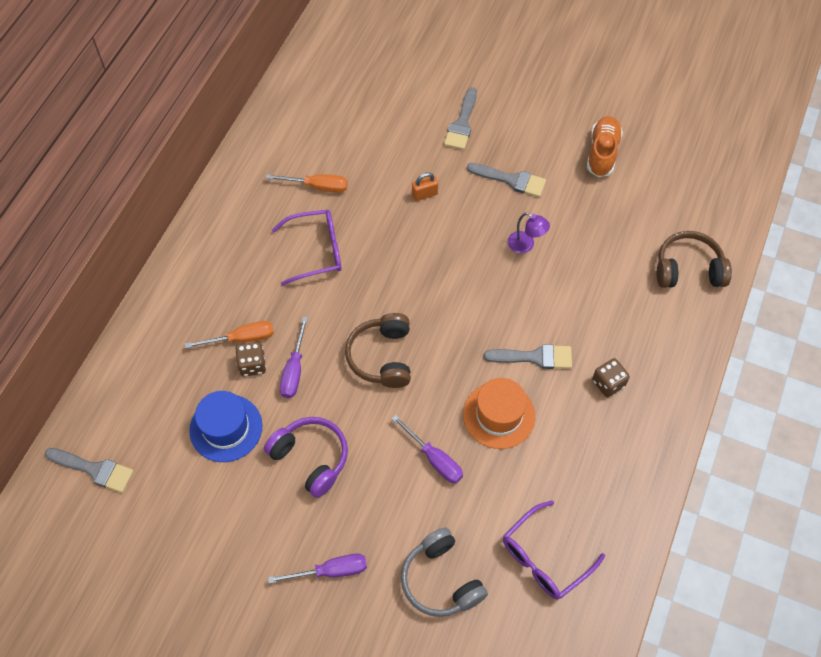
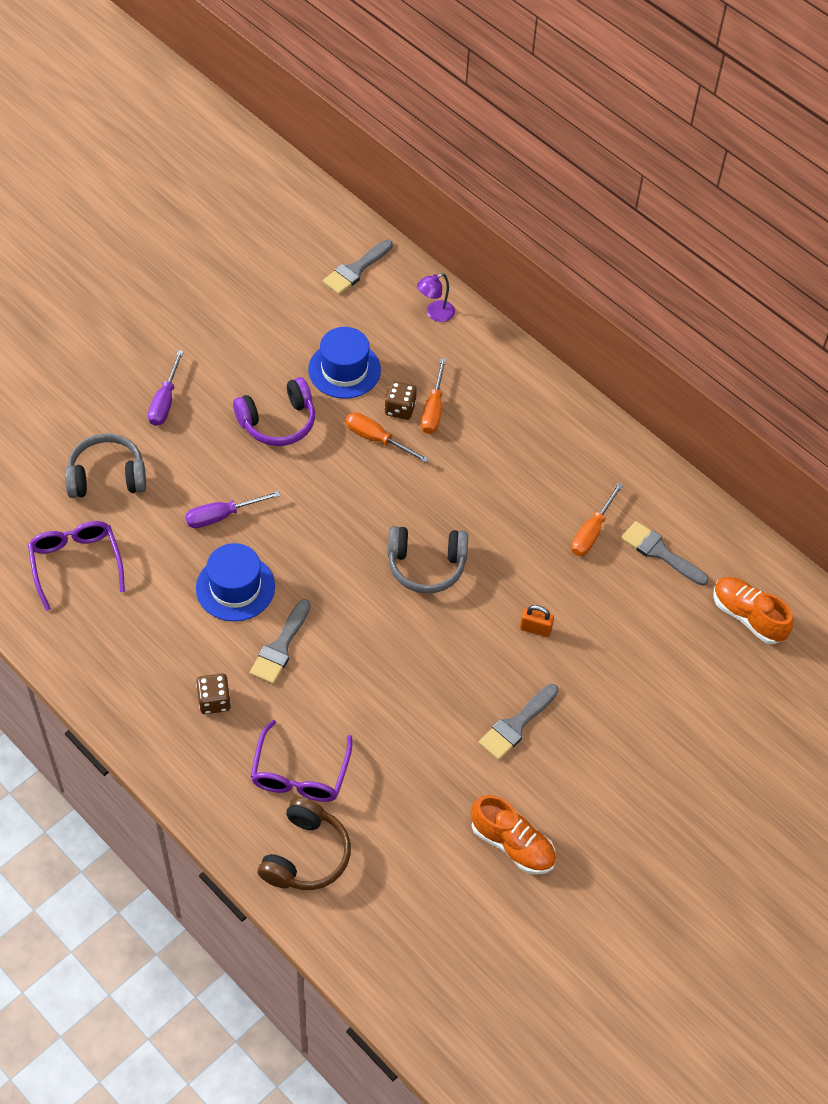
camera: 110 degrees right, 5 degrees down
purple glasses [272,210,342,286] -> purple glasses moved to [250,720,352,802]
purple screwdriver [280,316,308,398] -> orange screwdriver [345,412,429,463]
brown headphones [345,313,411,388] -> none
orange padlock [412,173,438,201] -> orange padlock turned 75 degrees counterclockwise [520,605,554,637]
grey brush [444,87,477,150] -> grey brush moved to [621,521,709,586]
orange hat [463,378,535,449] -> blue hat [196,543,275,621]
purple lamp [508,213,550,253] -> purple lamp moved to [417,273,455,322]
none -> grey headphones [388,526,468,593]
none -> orange shoe [713,577,793,644]

